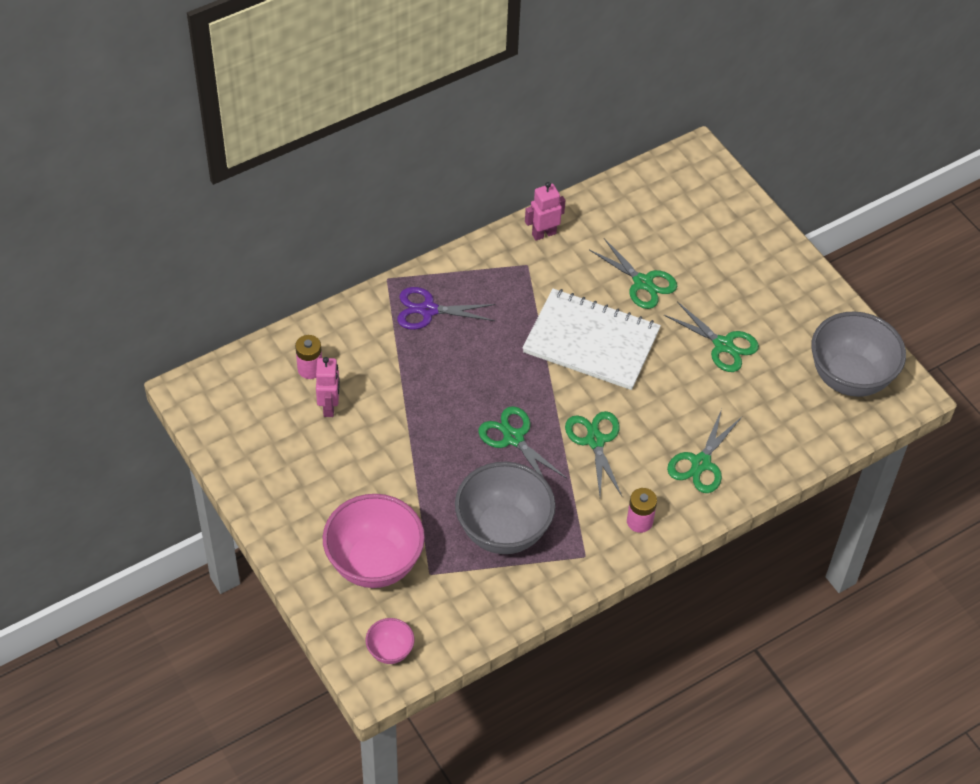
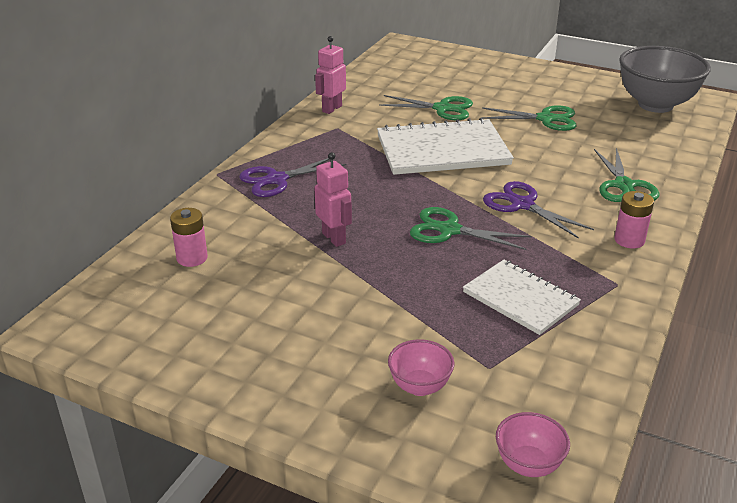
camera: 30 degrees left, 20 degrees down
pink robot [316,357,340,417] -> pink robot moved to [314,152,352,247]
pink bowl [323,494,425,588] -> pink bowl [388,339,455,396], size x0.47
grey bowl [455,462,556,554] -> white notebook [463,260,581,335]
green scissors [565,411,622,496] -> purple scissors [483,181,594,239]

